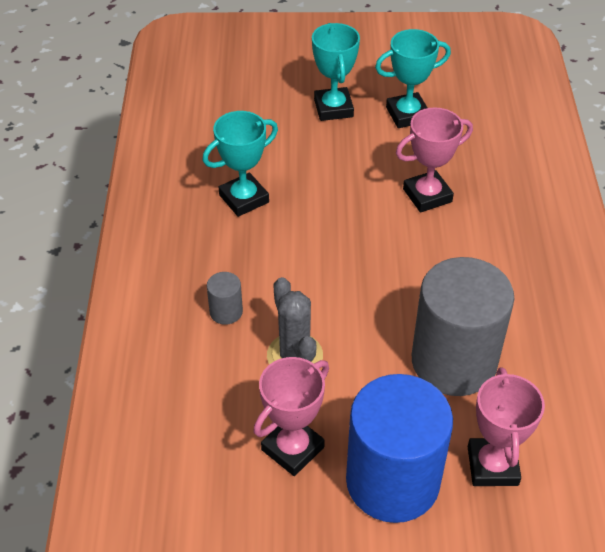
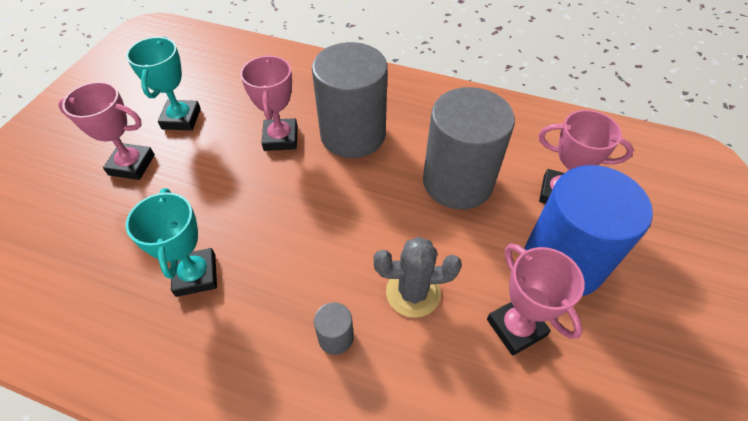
camera: 70 degrees left, 5 degrees up
turquoise trophy [312,23,360,121] -> pink trophy [58,82,155,180]
none -> grey cylinder [312,42,388,158]

